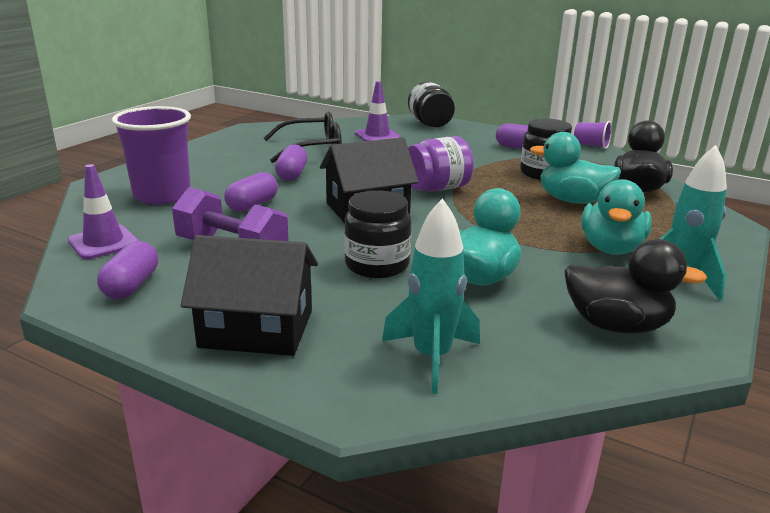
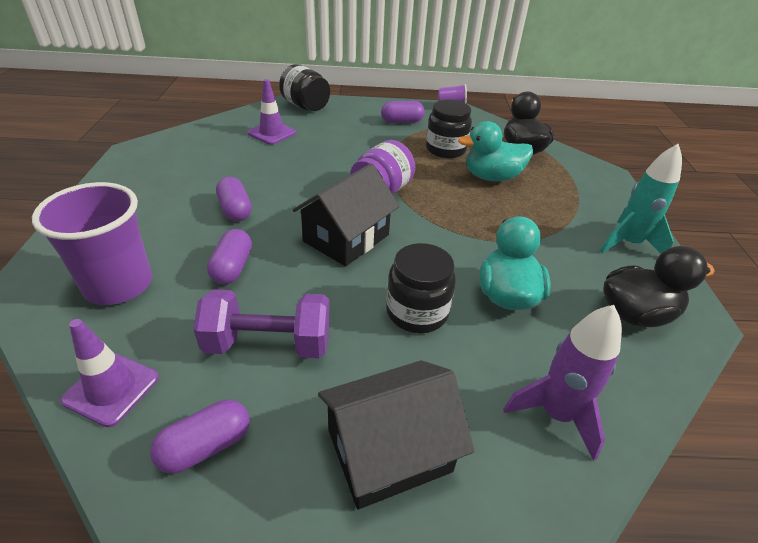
camera: 30 degrees left, 15 degrees up
purple capsule [97,241,158,299] -> purple capsule turned 75 degrees clockwise [150,400,249,474]
black glasses [264,112,342,163] -> none
turquoise rocket [382,198,480,394] -> purple rocket [503,305,622,461]
turquoise duck [581,179,652,255] -> none

